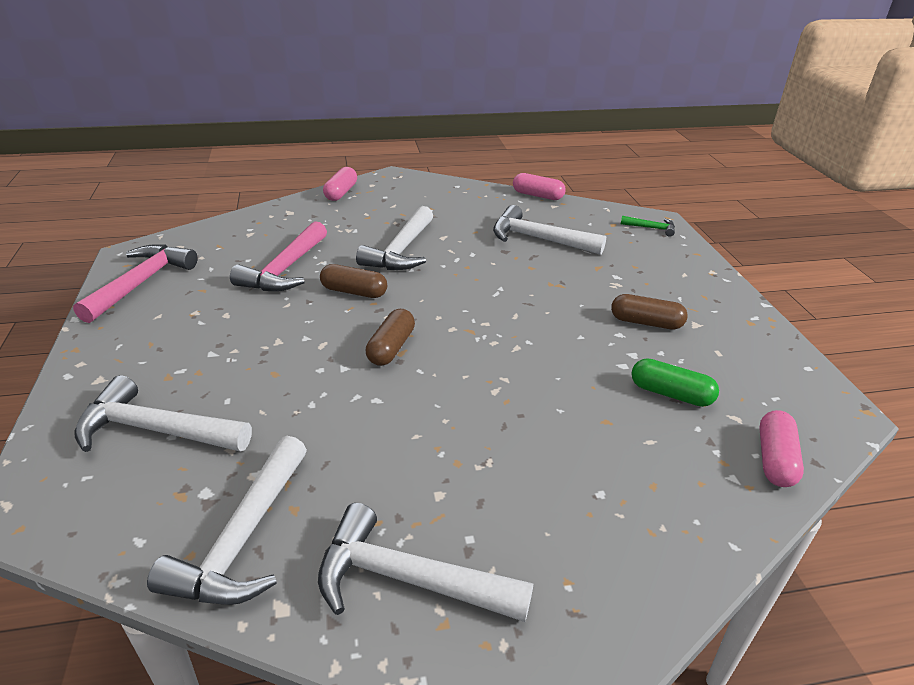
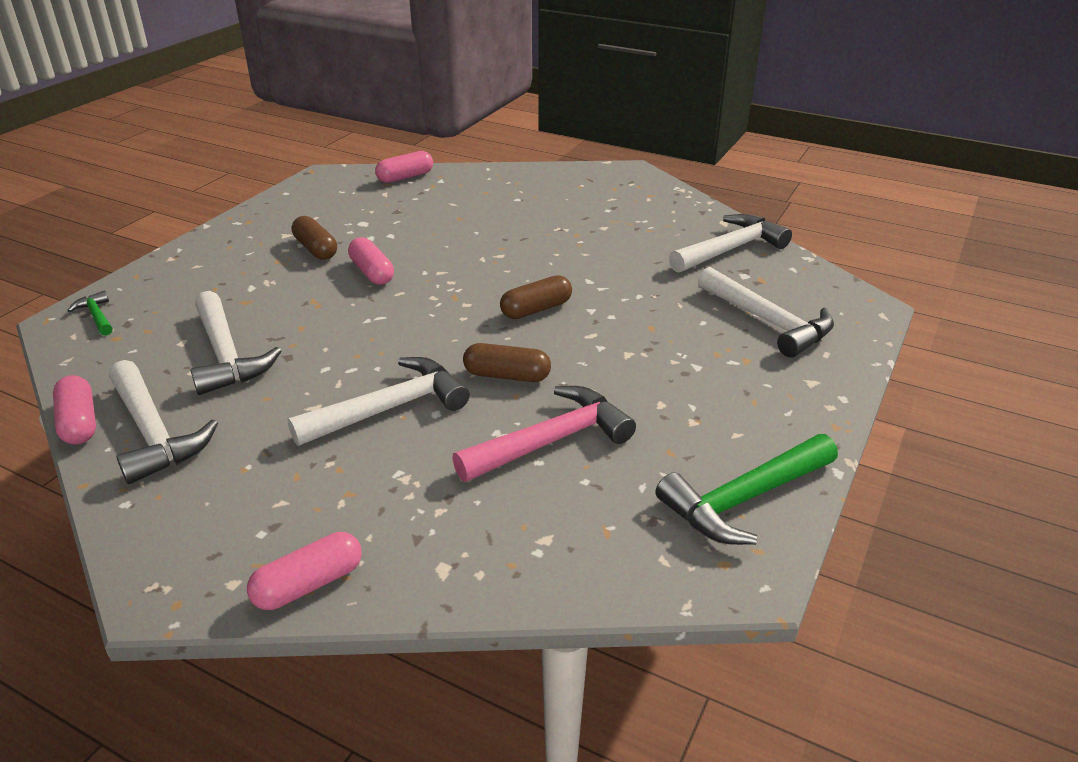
camera: 140 degrees left, 0 degrees up
pink hammer [73,244,197,323] -> green hammer [655,434,838,545]
white hammer [318,503,533,622] -> white hammer moved to [109,360,218,484]
brown capsule [320,264,387,298] -> brown capsule turned 45 degrees counterclockwise [463,343,551,382]
green capsule [632,358,719,407] -> none
none -> pink capsule [348,237,394,285]

